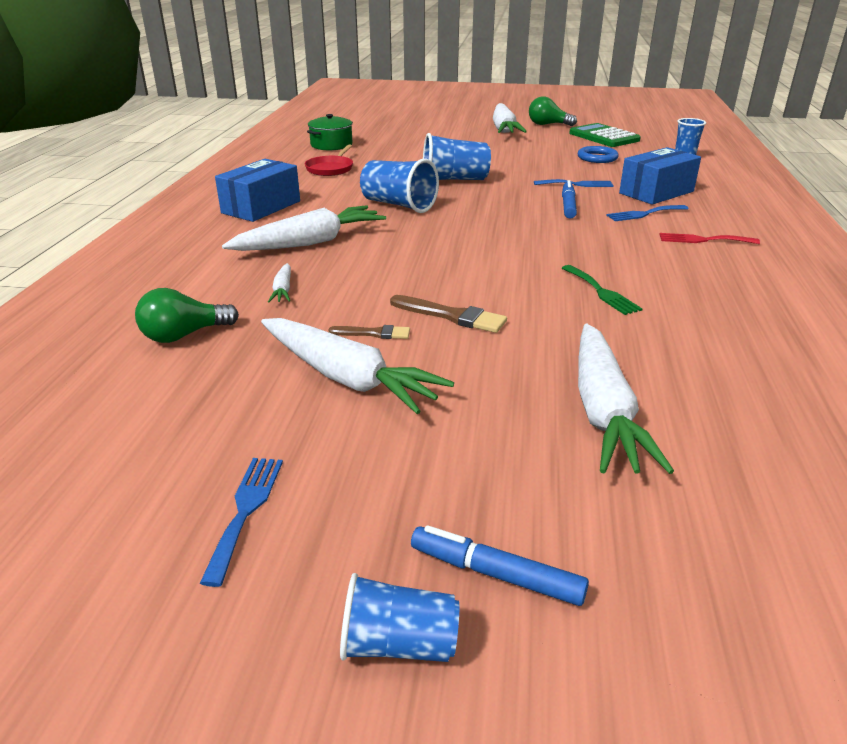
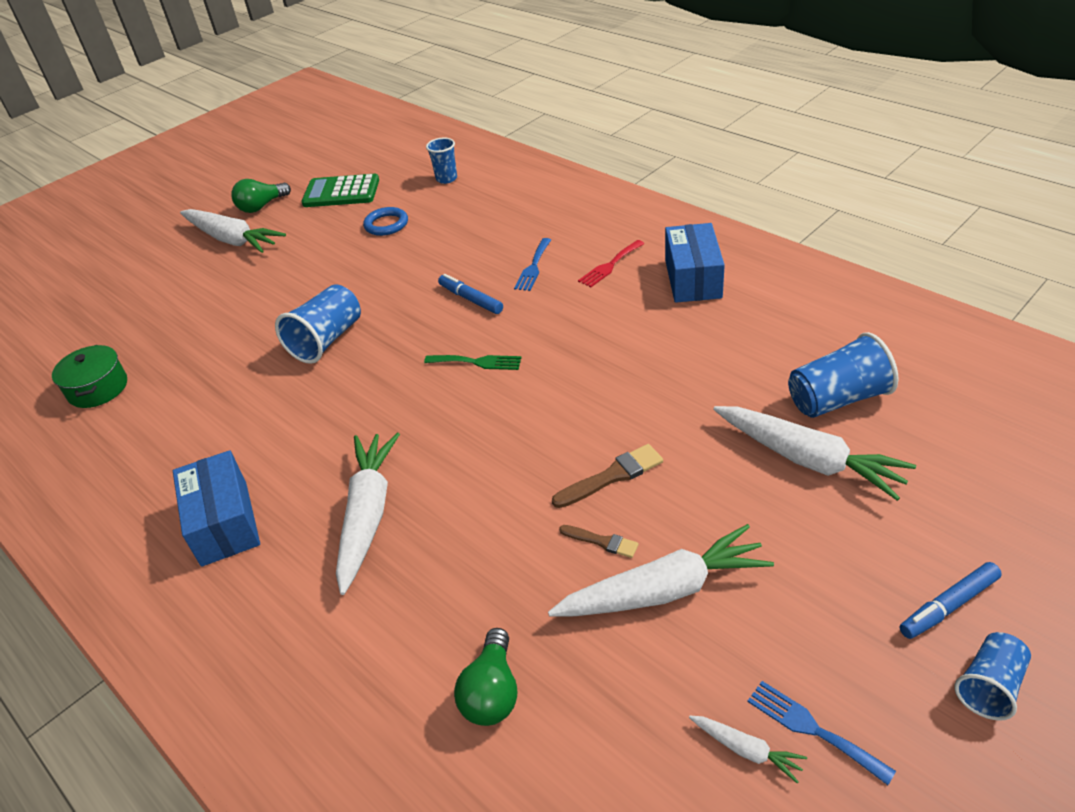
camera: 50 degrees left, 10 degrees up
white carrot [268,263,291,302] -> white carrot moved to [689,716,807,784]
red pan [305,144,353,176] -> none
brown brush [329,325,410,339] -> brown brush turned 75 degrees clockwise [559,525,639,558]
blue cup [360,159,439,213] -> blue cup moved to [788,332,899,418]
blue fork [534,179,614,187] -> none
green fork [562,265,642,315] -> green fork moved to [424,355,522,370]
blue box [619,147,701,205] -> blue box moved to [665,223,725,303]

